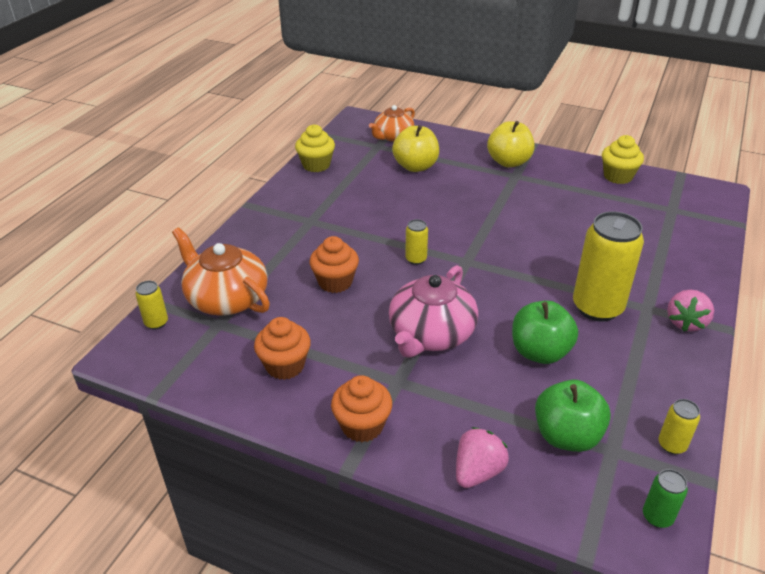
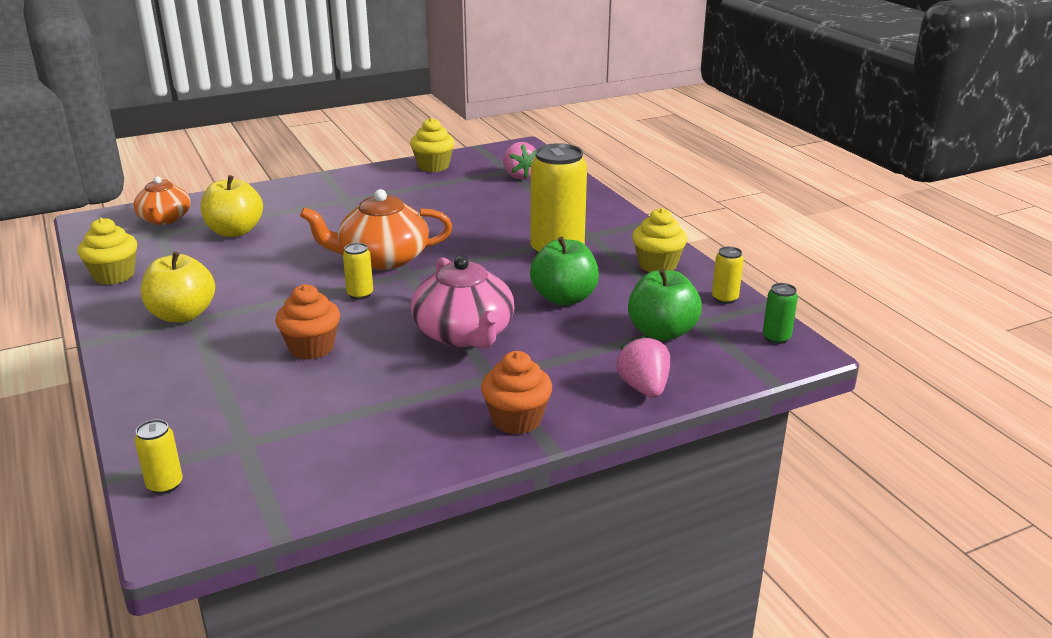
camera: 50 degrees left, 10 degrees down
orange teapot [172,228,270,316] -> orange teapot moved to [300,189,453,270]
orange cupcake [254,317,311,380] -> none
yellow apple [487,121,535,167] -> yellow apple moved to [141,252,215,323]
pink strawberry [667,289,714,332] -> pink strawberry moved to [503,142,536,179]
none -> yellow cupcake [632,208,687,272]

